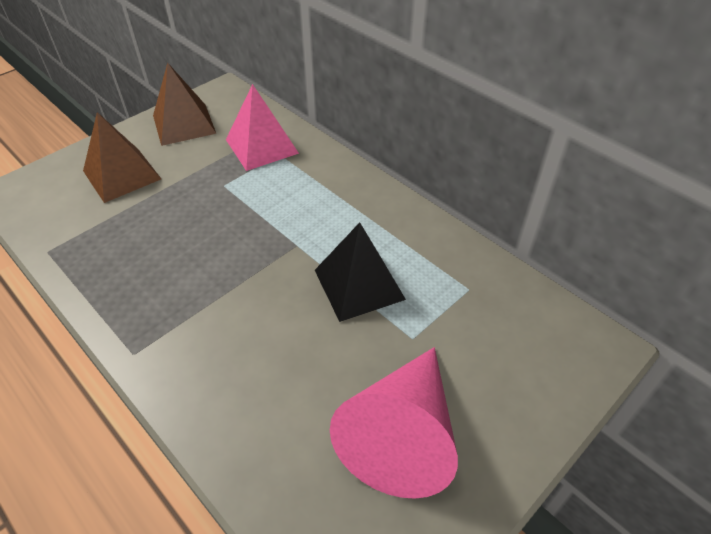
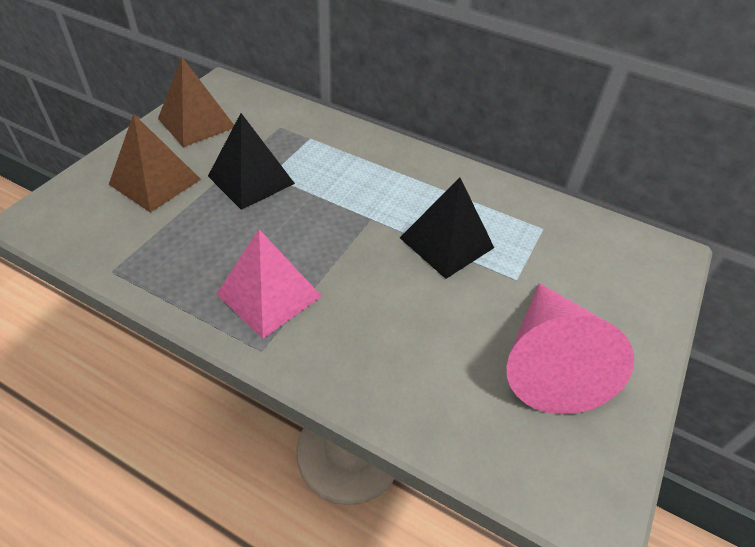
camera: 20 degrees left, 0 degrees up
pink pyramid [226,84,299,171] -> pink pyramid moved to [216,229,322,339]
none -> black pyramid [208,113,295,210]

